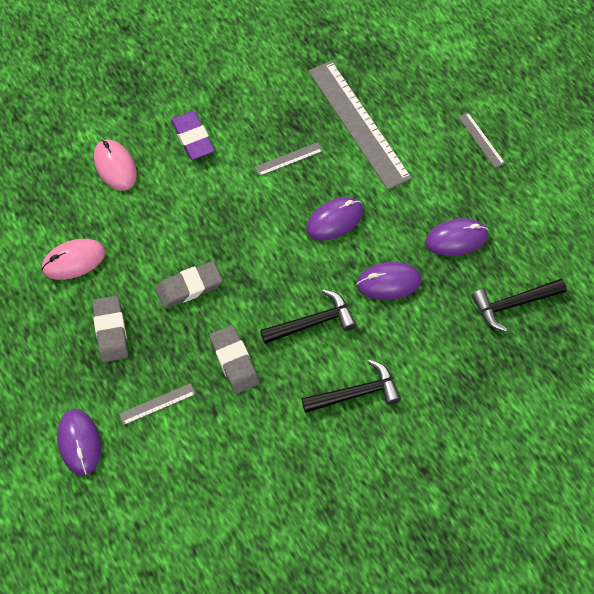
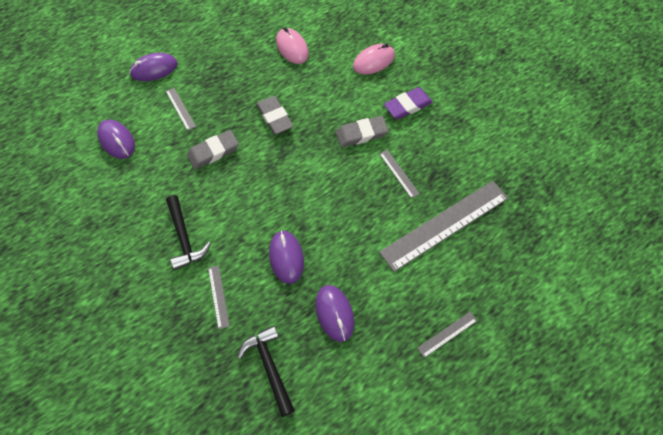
camera: 85 degrees right, 0 degrees up
grey eraser [92,296,128,362] -> grey eraser moved to [336,116,389,147]
black hammer [260,289,357,344] -> none
purple mouse [306,197,363,241] -> purple mouse moved to [97,120,135,159]
none -> grey ruler [208,265,230,329]

